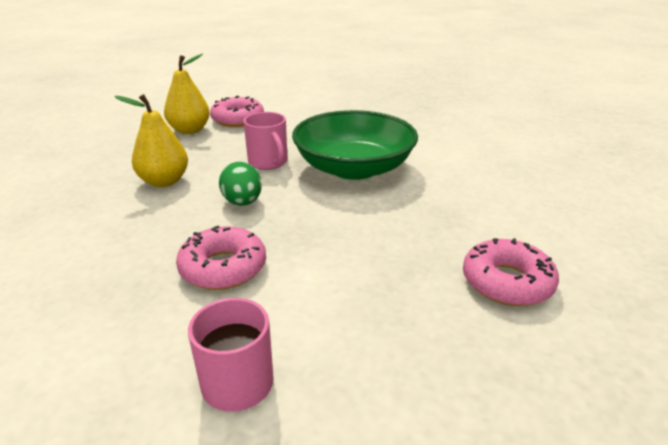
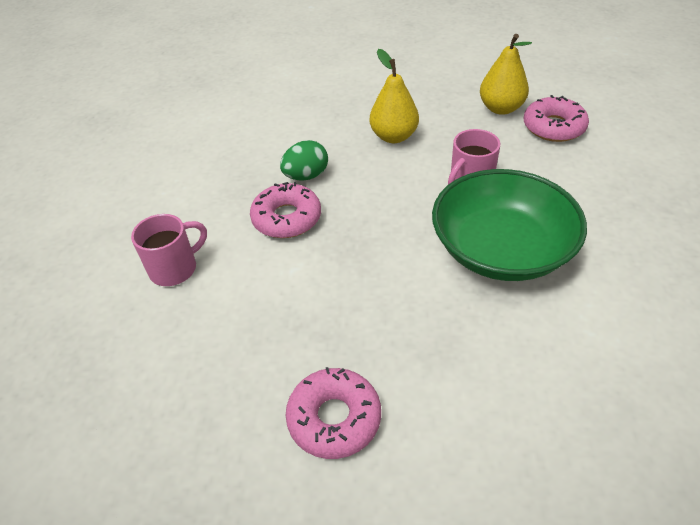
camera: 75 degrees right, 15 degrees up
green egg [219,162,262,206] -> green egg moved to [280,140,328,181]

